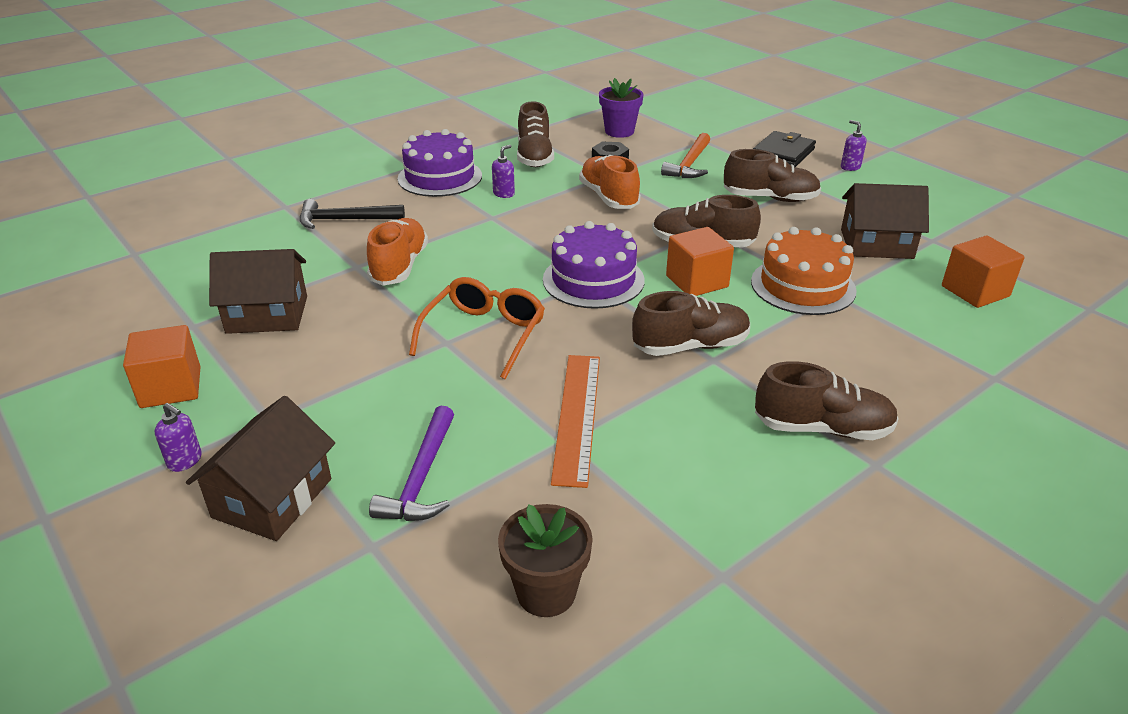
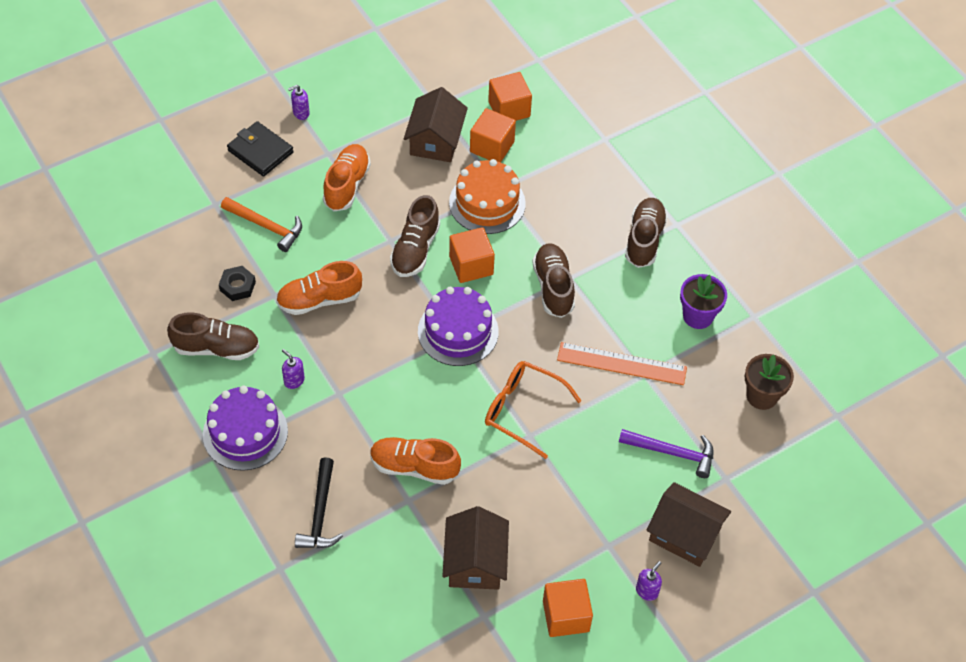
camera: 85 degrees left, 20 degrees up
purple flower pot [599,78,643,138] -> purple flower pot moved to [680,274,727,329]
brown shoe [724,149,821,202] -> orange shoe [323,144,371,211]
none -> orange cube [470,108,516,163]

